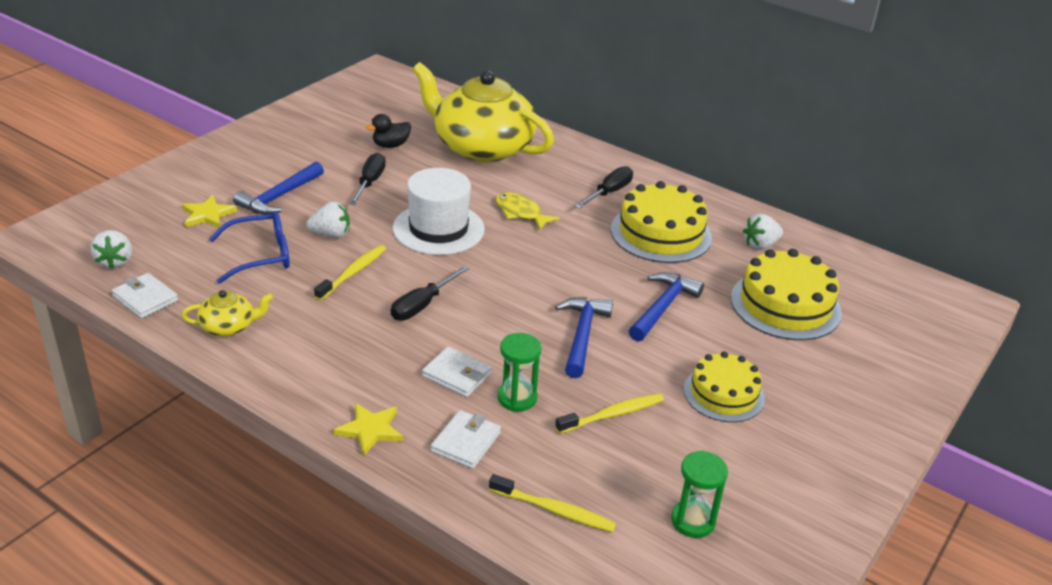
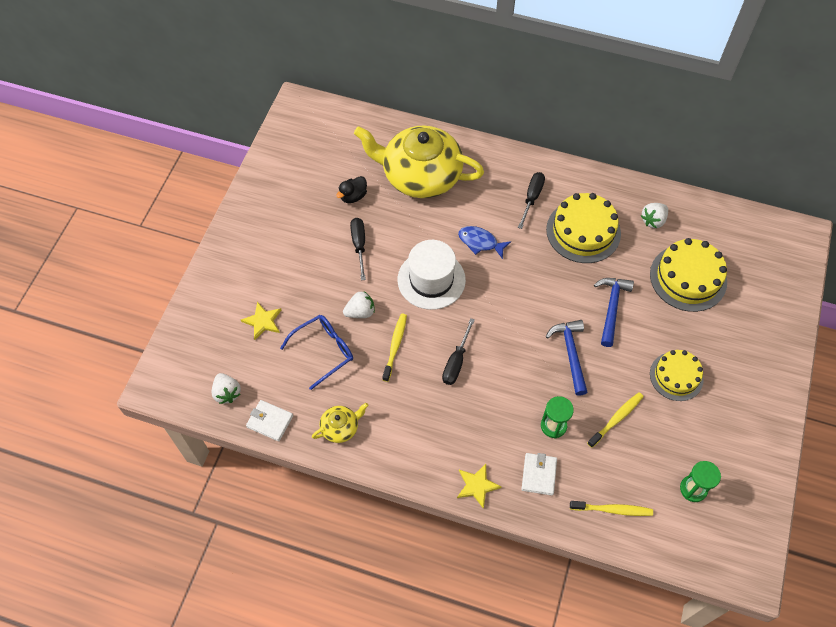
camera: 15 degrees left, 25 degrees up
blue hammer [233,162,324,215] -> none
white wallet [422,347,492,397] -> none
yellow fish [496,192,560,230] -> blue fish [458,226,511,259]

